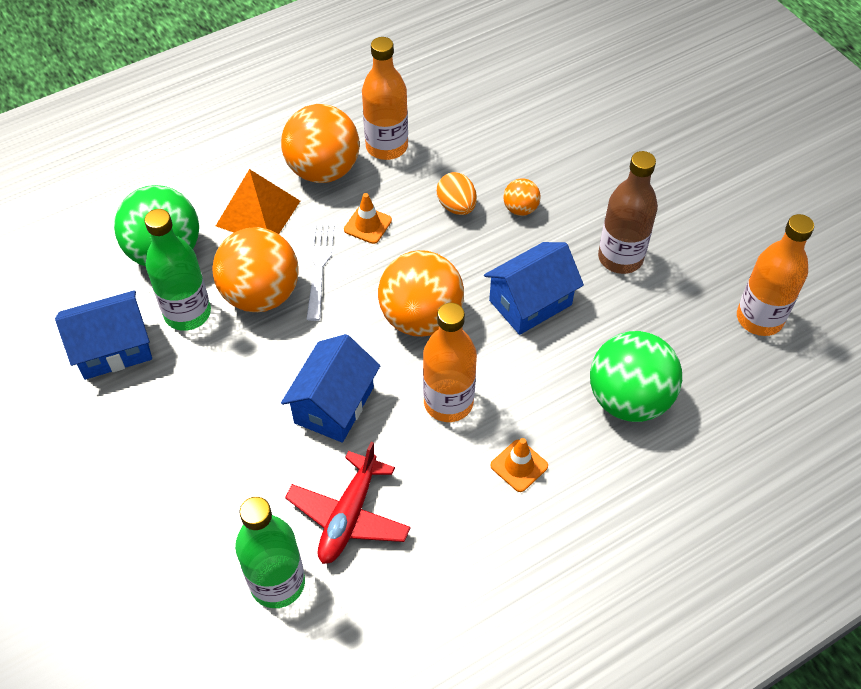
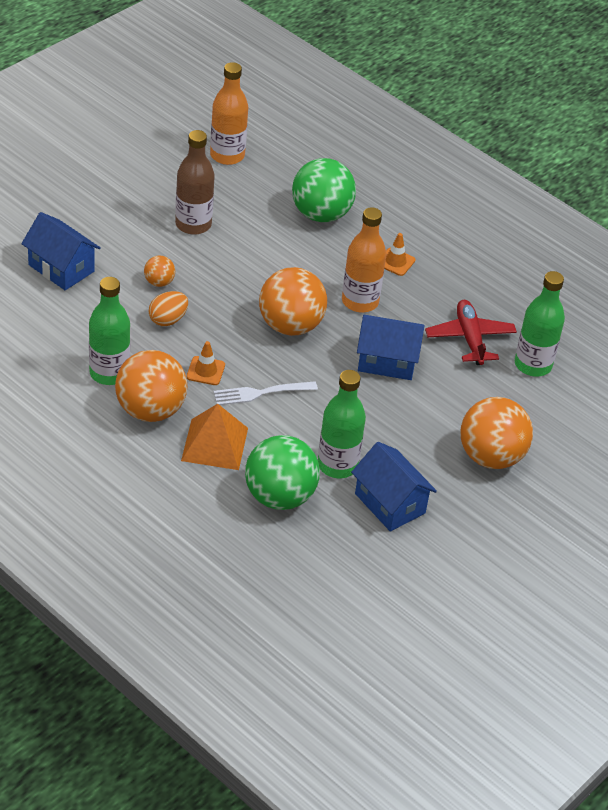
camera: 110 degrees left, 10 degrees down
orange ball [213,227,299,312] -> orange ball moved to [460,397,533,469]
red plane [285,442,411,564] -> red plane turned 105 degrees counterclockwise [425,300,517,365]
orange bottle [362,37,408,160] -> green bottle [89,277,130,385]
blue house [484,242,584,335] -> blue house moved to [21,212,101,290]

